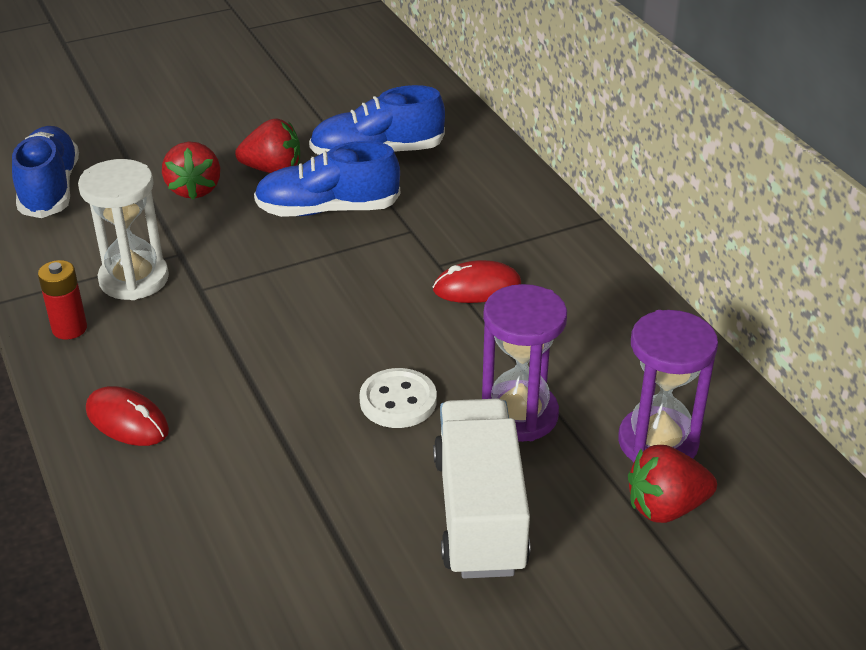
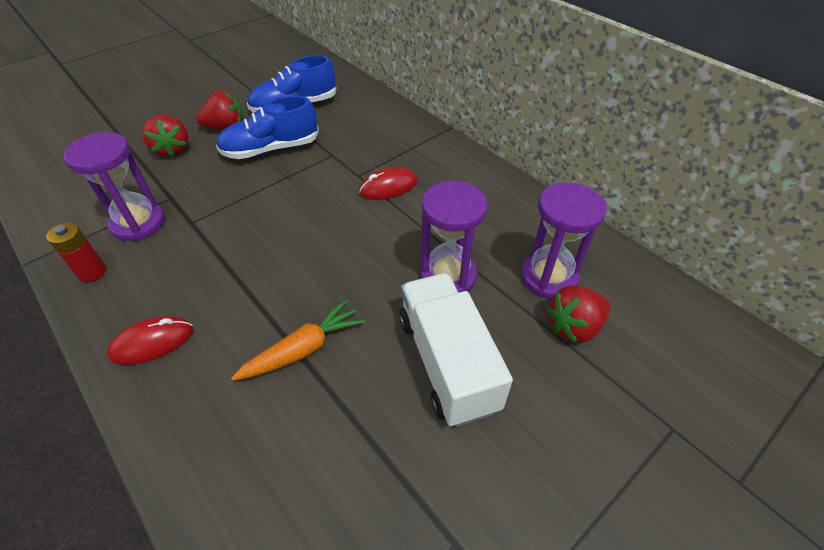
camera: 15 degrees left, 10 degrees up
blue shoe [12,126,79,218] -> none
white hourglass [78,159,169,300] -> purple hourglass [64,132,165,241]
red mouse [86,386,169,446] -> red mouse turned 45 degrees counterclockwise [107,316,193,365]
white button [359,368,437,428] -> none
none -> orange carrot [231,299,365,381]

